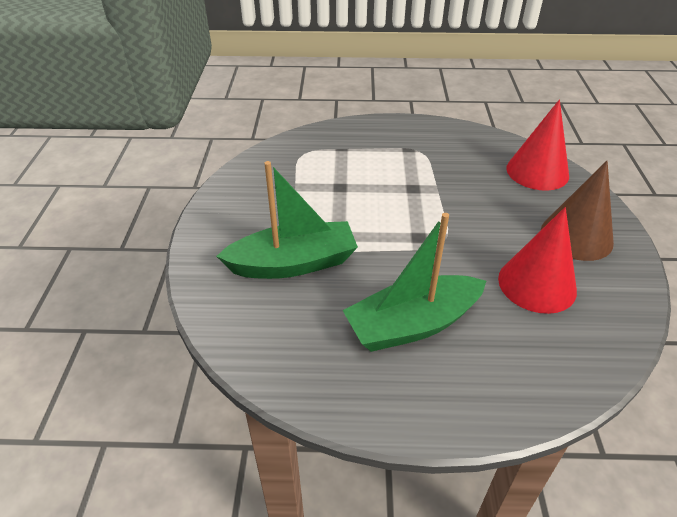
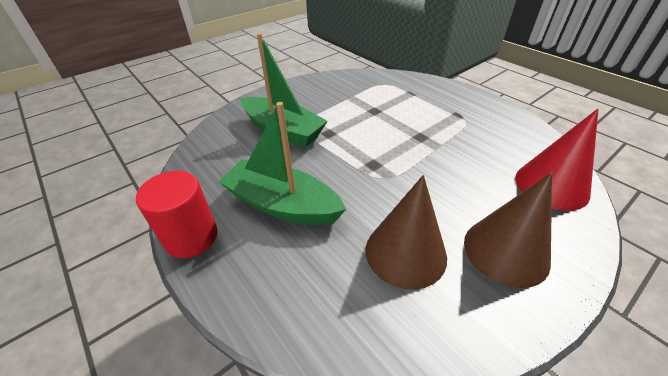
camera: 50 degrees right, 0 degrees up
red cone [498,207,577,314] -> brown cone [366,175,447,290]
none -> red cylinder [136,171,218,258]

